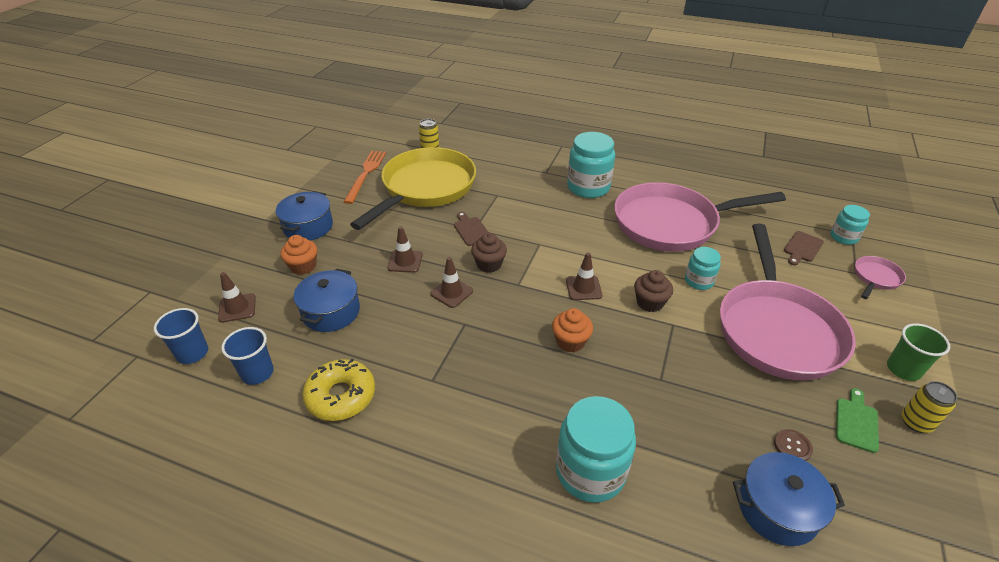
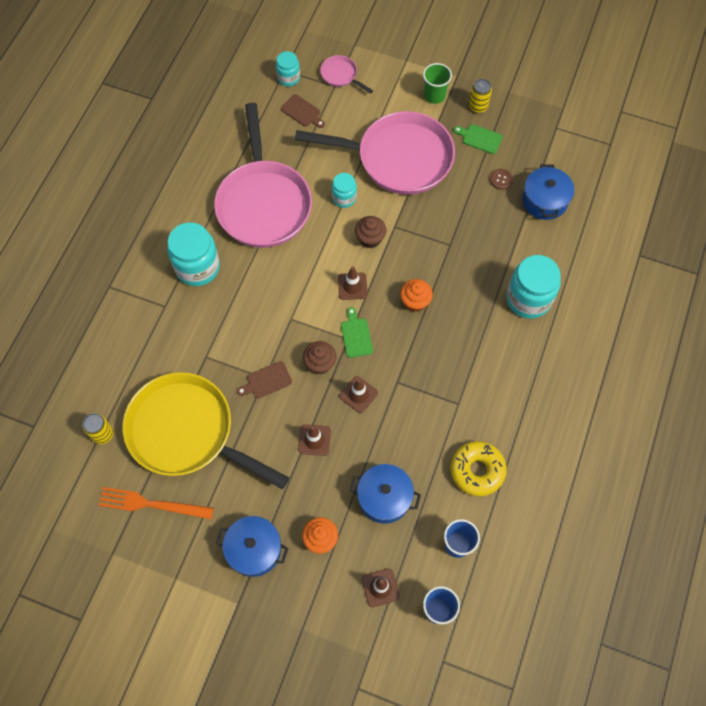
camera: 90 degrees left, 25 degrees up
none -> green cutting board [341,307,373,358]

